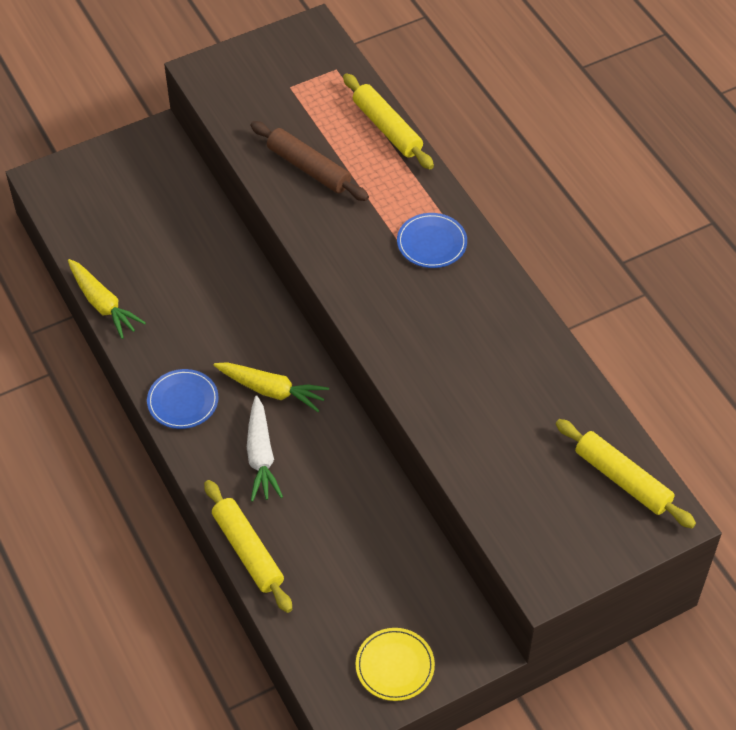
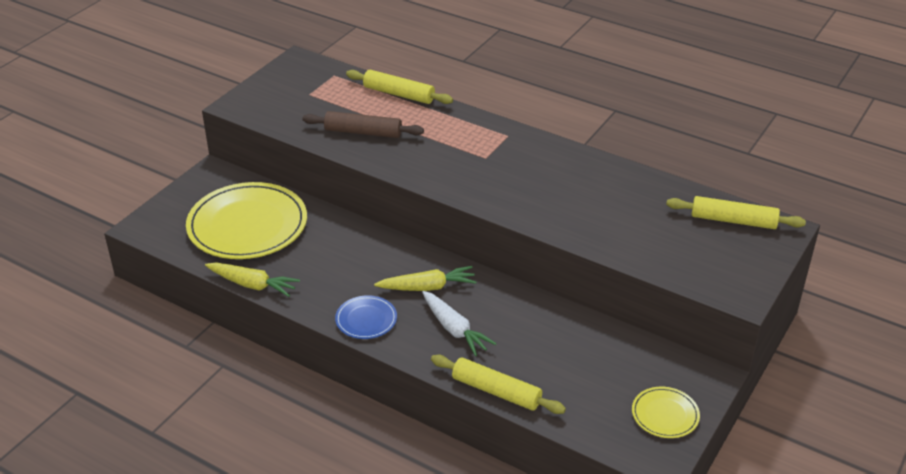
camera: 30 degrees left, 15 degrees down
blue plate [397,213,467,268] -> none
none -> yellow plate [186,182,307,259]

